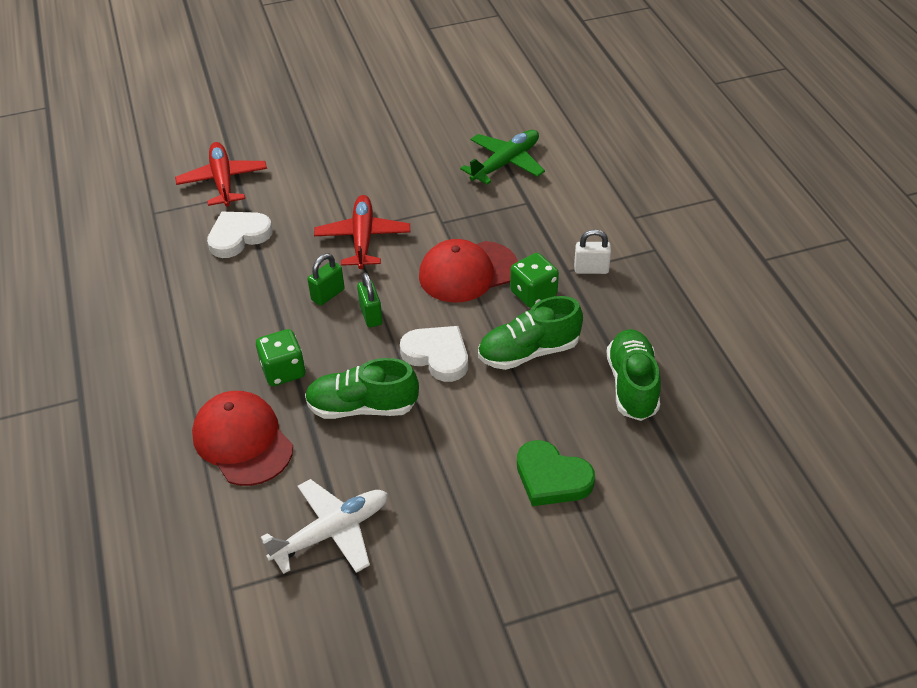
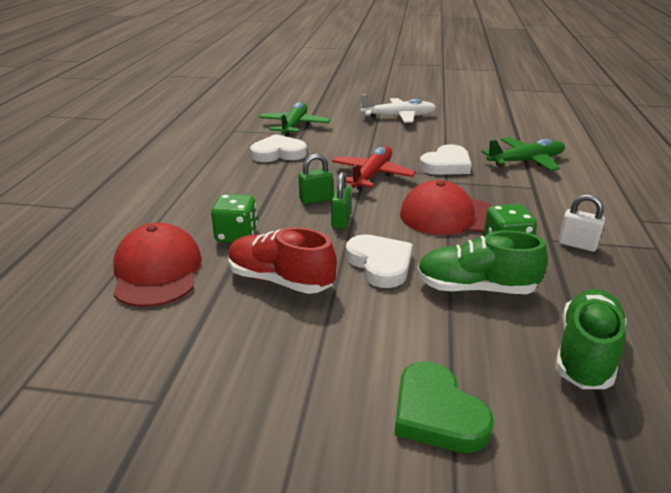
camera: 25 degrees right, 15 degrees down
red plane [175,142,267,207] -> green plane [259,102,331,137]
white plane [261,479,388,574] -> white plane moved to [360,95,436,123]
green shoe [305,358,419,419] -> red shoe [228,227,337,294]
none -> white heart [419,144,472,175]

